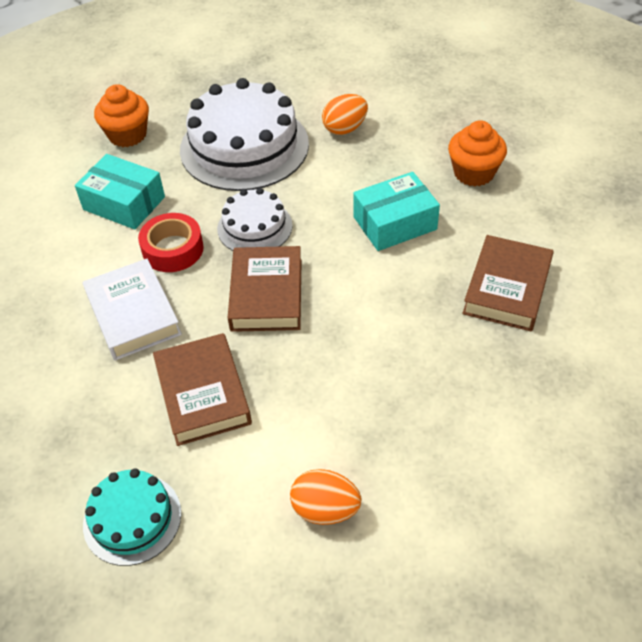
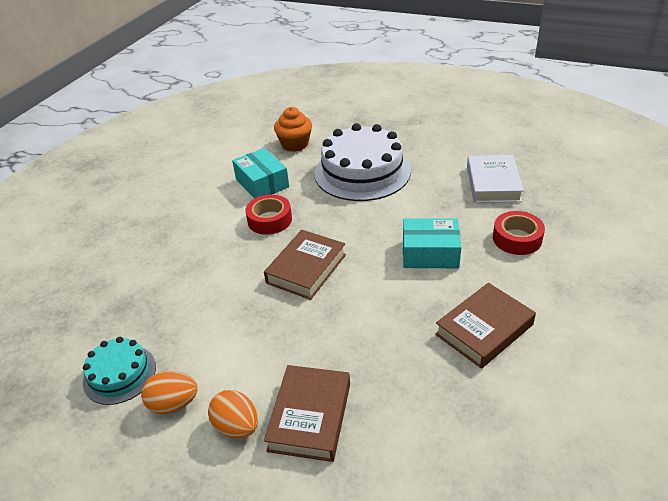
camera: 30 degrees right, 10 degrees down
white book [83,259,182,361] -> white book moved to [467,155,524,203]
brown book [153,333,252,446] -> brown book moved to [264,365,350,462]
white cake [217,188,293,251] -> none
orange egg [322,94,368,135] -> orange egg moved to [141,371,198,414]
orange cupcake [448,121,507,186] -> red tape [493,211,545,255]

